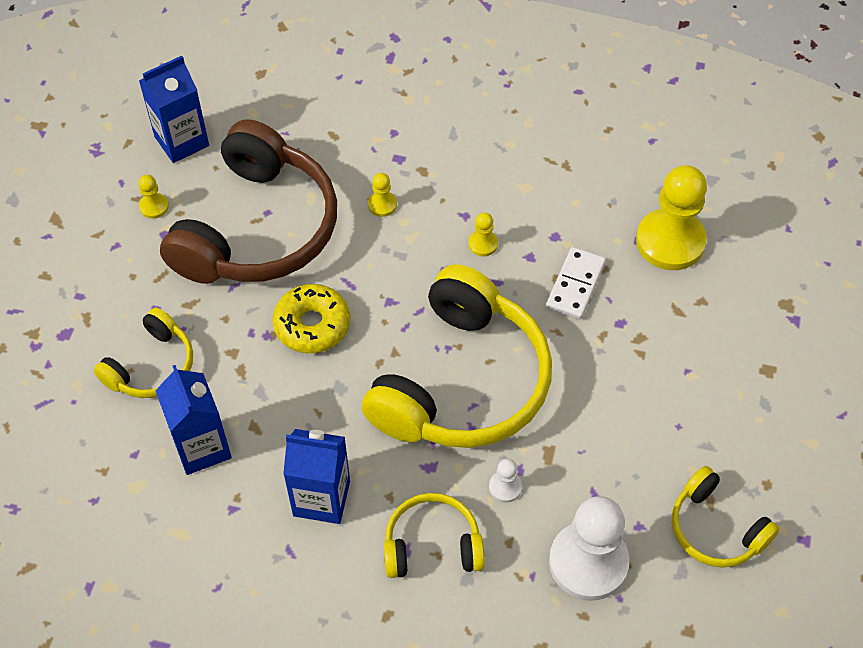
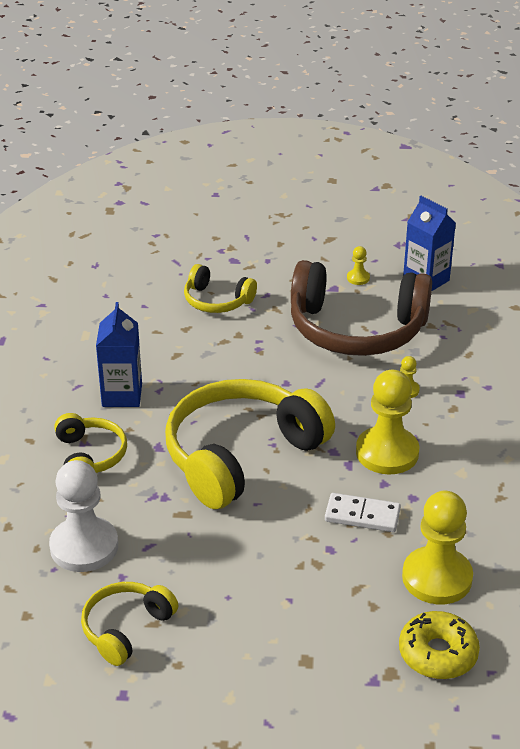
camera: 80 degrees right, 20 degrees down
blue carton [155,365,232,475] -> none
yellow donut [273,284,350,353] -> yellow donut moved to [399,611,480,679]
yellow headphones [361,264,552,448] -> yellow headphones turned 120 degrees clockwise [165,379,335,509]
yellow pawn [468,212,498,257] -> yellow pawn [356,370,419,474], size x2.32
white pawn [489,459,522,503] -> none

